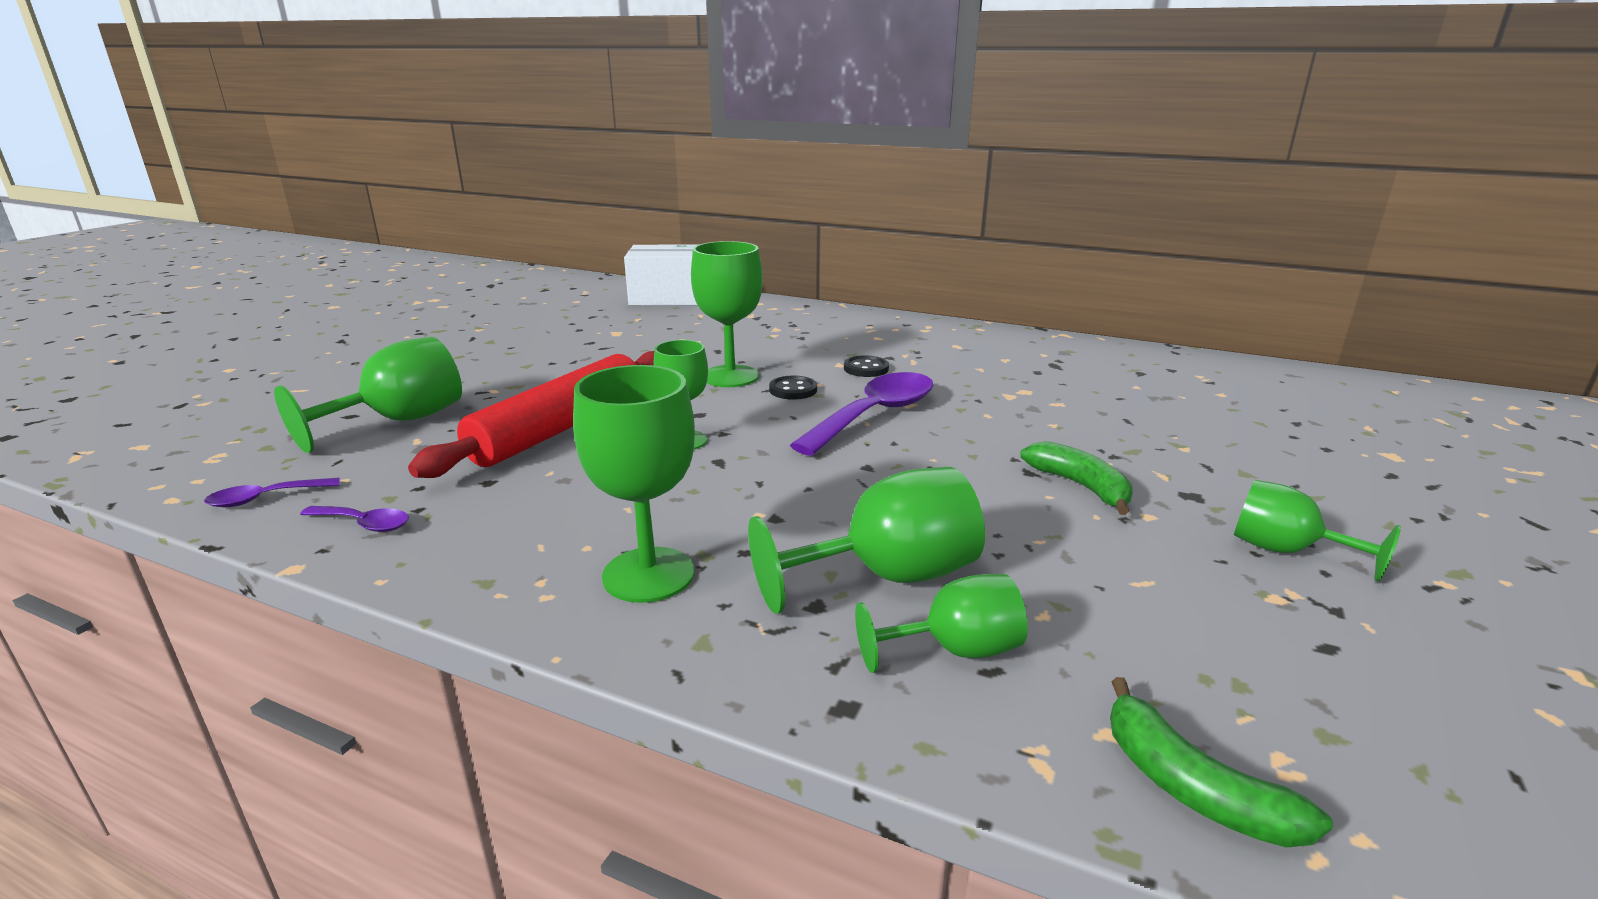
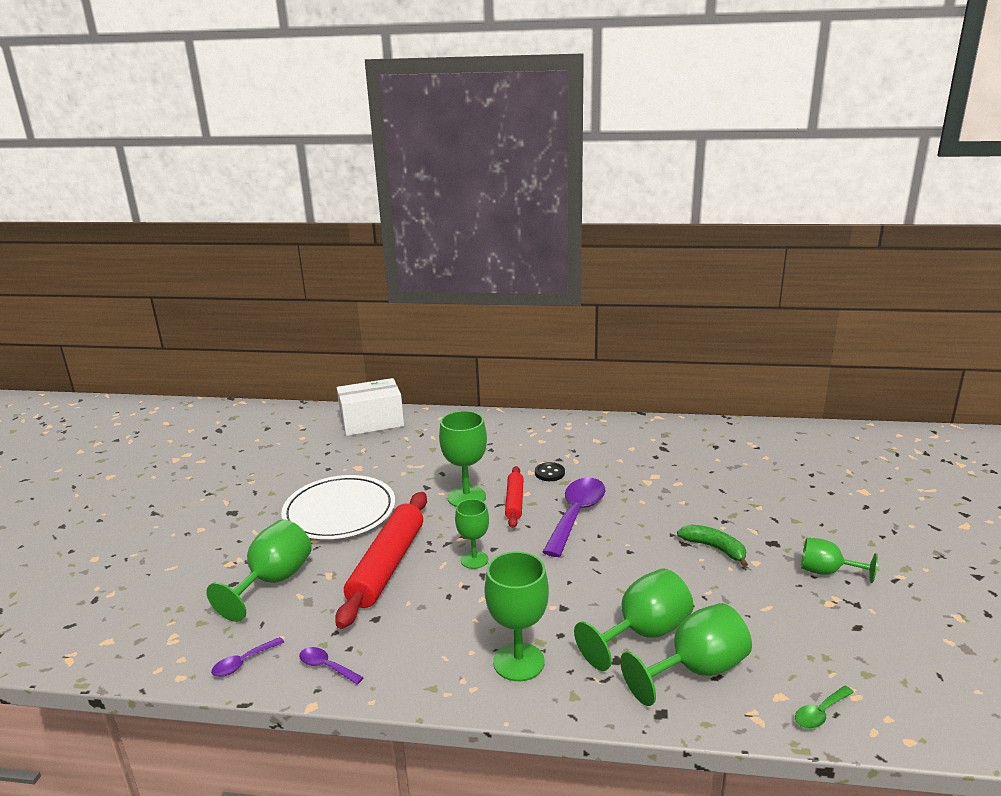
camera: 15 degrees left, 0 degrees up
purple spoon [300,506,409,532] -> purple spoon turned 150 degrees counterclockwise [299,647,364,685]
black button [769,376,817,400] -> red rolling pin [505,466,524,528]
green goblet [855,574,1028,673] -> green goblet [620,603,752,706], size x1.56
green banana [1110,677,1333,847] -> green spoon [795,686,854,729]
none -> white plate [281,475,395,539]

